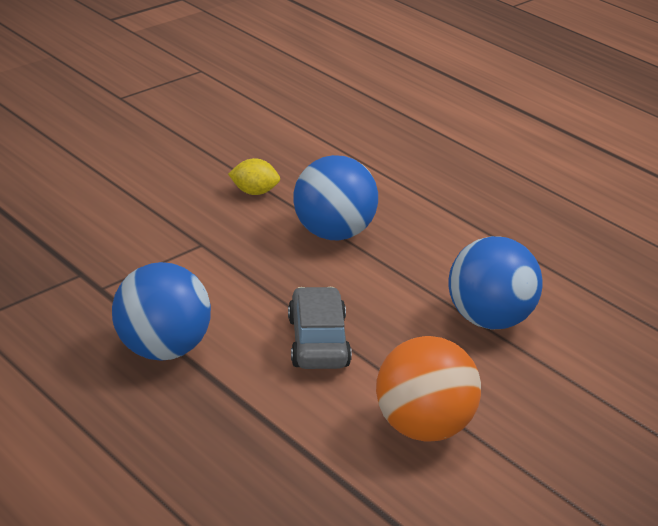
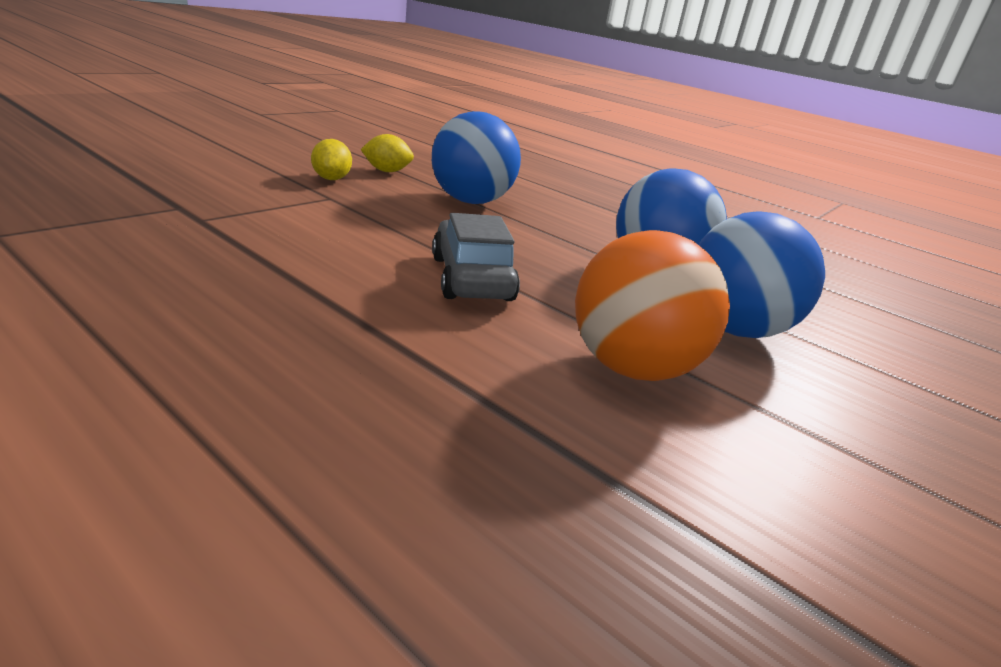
camera: 10 degrees left, 5 degrees down
blue ball [112,262,211,361] -> blue ball moved to [699,211,825,338]
none -> yellow lemon [311,139,352,180]

